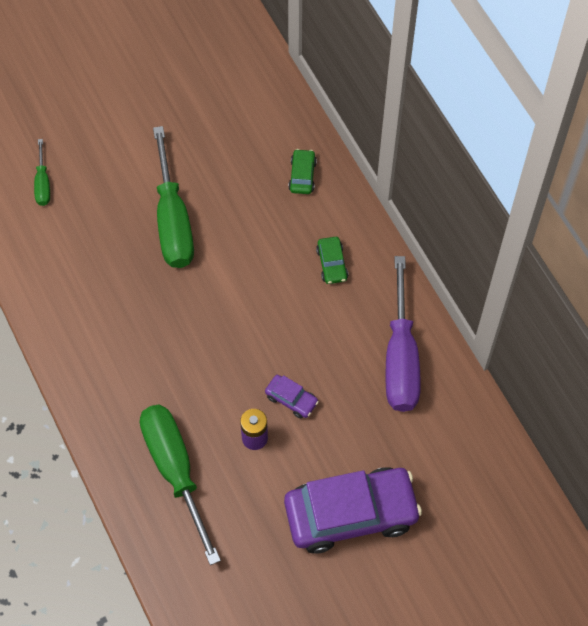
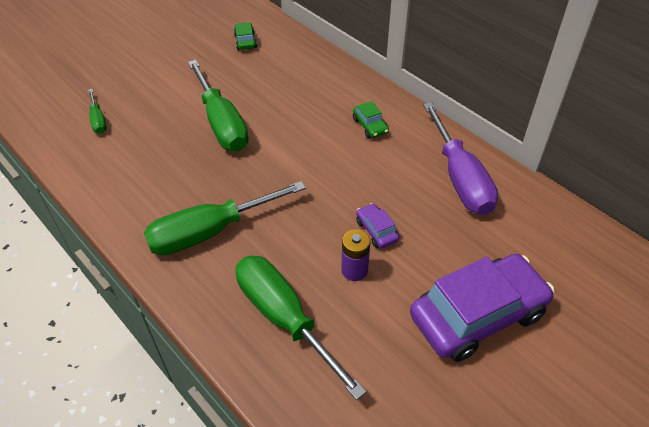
camera: 15 degrees left, 15 degrees down
purple car [265,375,319,419] -> purple car turned 135 degrees counterclockwise [356,203,400,248]
green car [288,149,317,194] -> green car moved to [234,22,257,50]
none -> green screwdriver [144,181,306,255]

